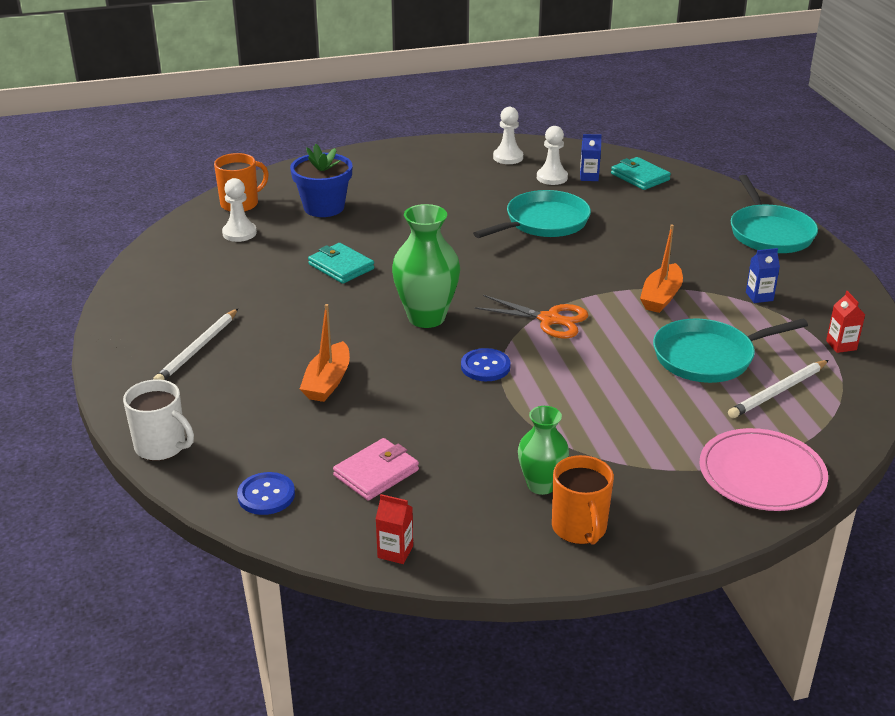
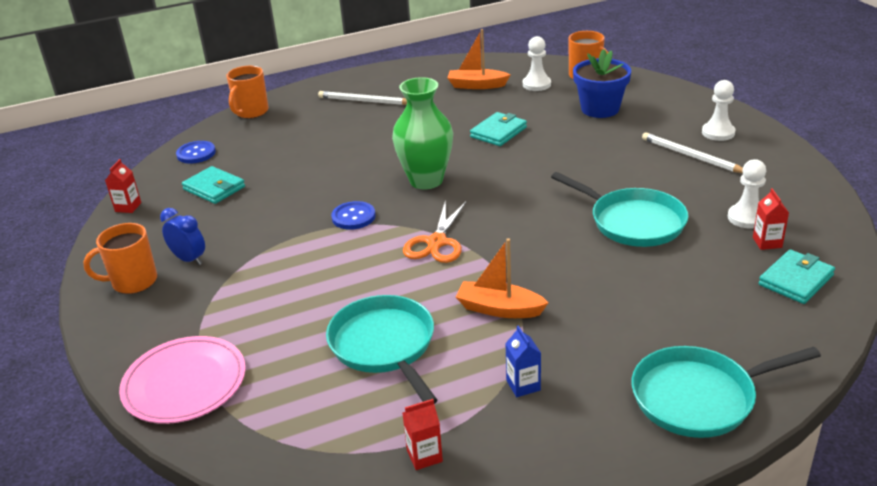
camera: 85 degrees right, 0 degrees up
white mug [123,379,194,461] -> orange mug [226,66,269,118]
orange boat [300,304,350,402] -> orange boat moved to [448,29,511,89]
pink wallet [333,438,419,501] -> turquoise wallet [182,166,245,204]
white pawn [493,107,523,164] -> white pawn moved to [702,80,736,141]
green vase [518,406,569,495] -> blue clock [160,208,205,265]
blue carton [580,134,602,181] -> red carton [753,188,789,250]
white pencil [728,360,829,418] -> white pencil moved to [642,132,743,173]

